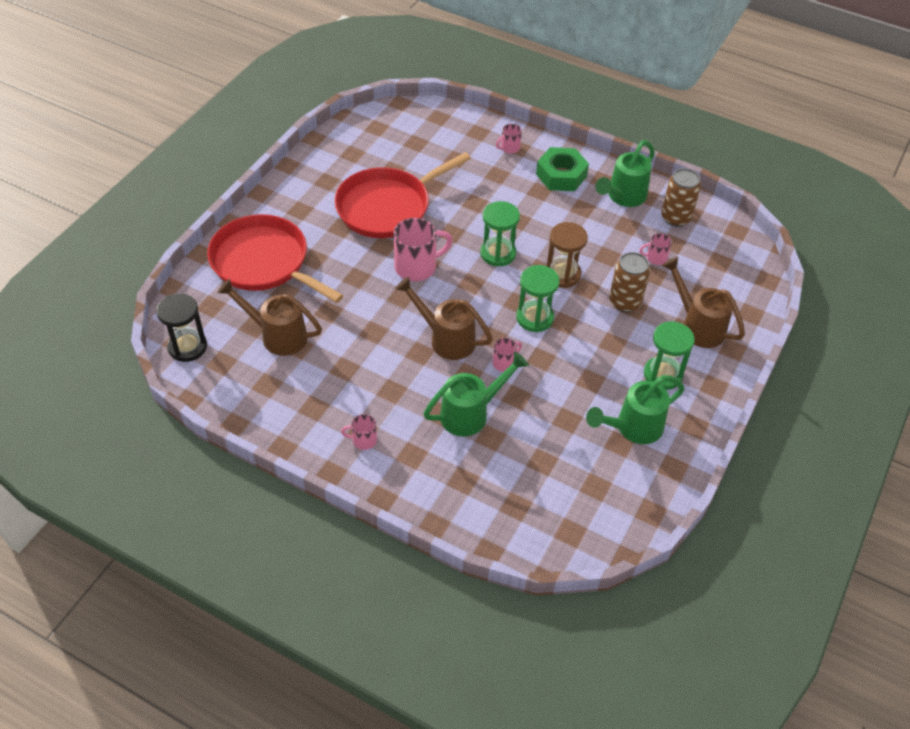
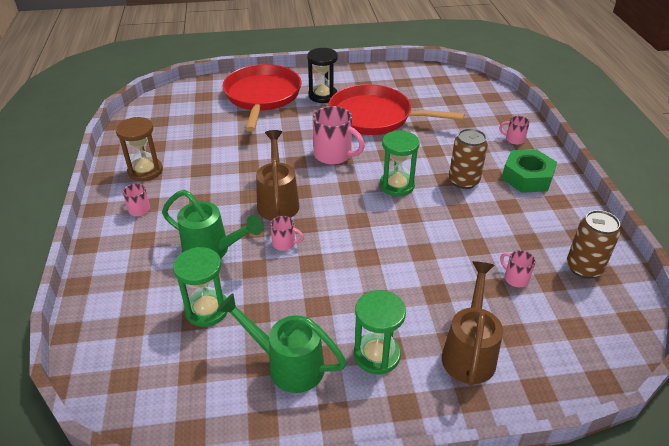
camera: 55 degrees right, 10 degrees down
black hourglass [156,293,207,362] -> black hourglass moved to [307,48,338,103]
brown watering can [217,279,322,356] -> none
green hourglass [516,265,560,332] -> green hourglass moved to [173,247,228,327]
brown hourglass [547,222,588,288] -> brown hourglass moved to [116,117,163,181]
green watering can [595,140,655,207] -> none
brown can [609,252,650,312] -> brown can moved to [449,128,488,189]

